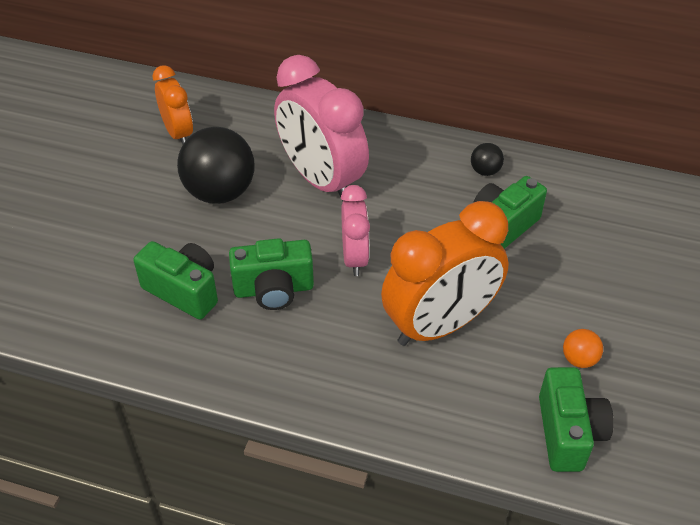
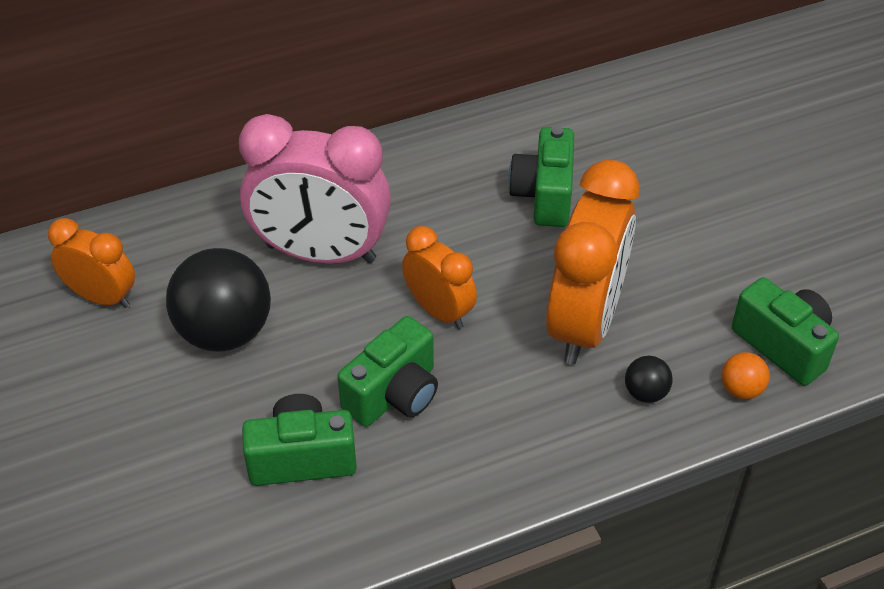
camera: 40 degrees left, 0 degrees up
pink clock [341,185,370,276] -> orange clock [402,226,477,329]
black ball [471,143,504,176] -> black ball moved to [625,356,673,403]
orange ball [563,329,603,368] -> orange ball moved to [721,352,770,399]

